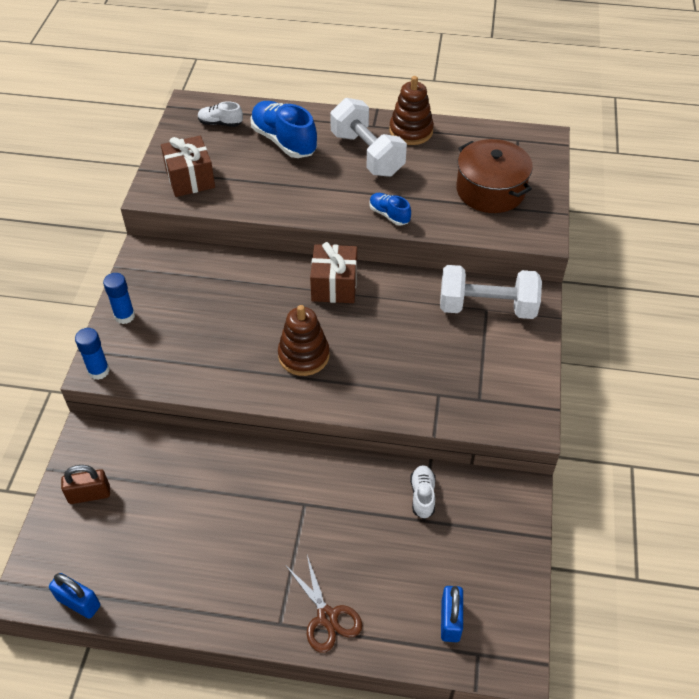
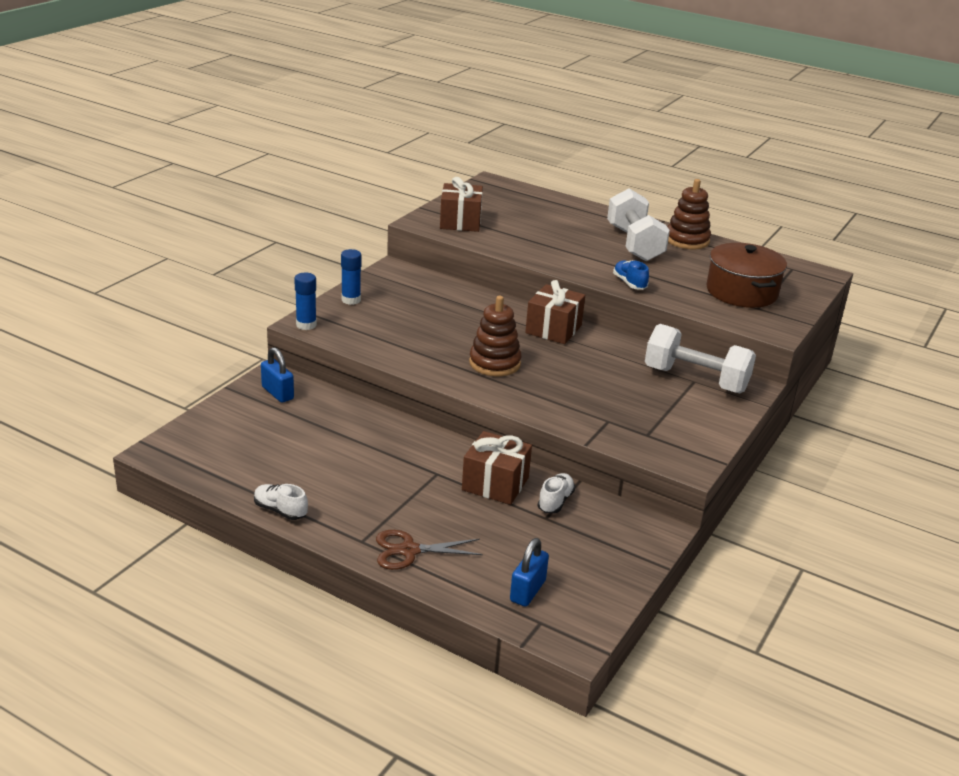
camera: 20 degrees right, 20 degrees down
blue padlock [49,573,100,619] -> blue padlock moved to [261,347,294,403]
brown padlock [61,465,110,504] -> none
white shoe [198,101,243,127] -> white shoe moved to [254,484,308,520]
blue shoe [251,101,317,158] -> none
brown scissors [286,556,362,653] -> brown scissors turned 90 degrees clockwise [376,530,483,570]
none -> brown gift [462,431,532,505]

